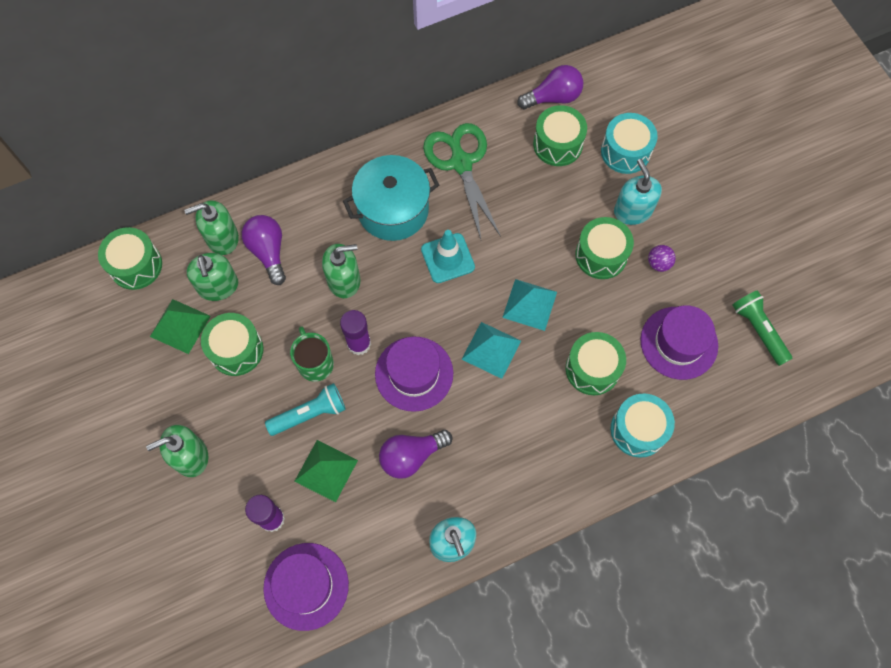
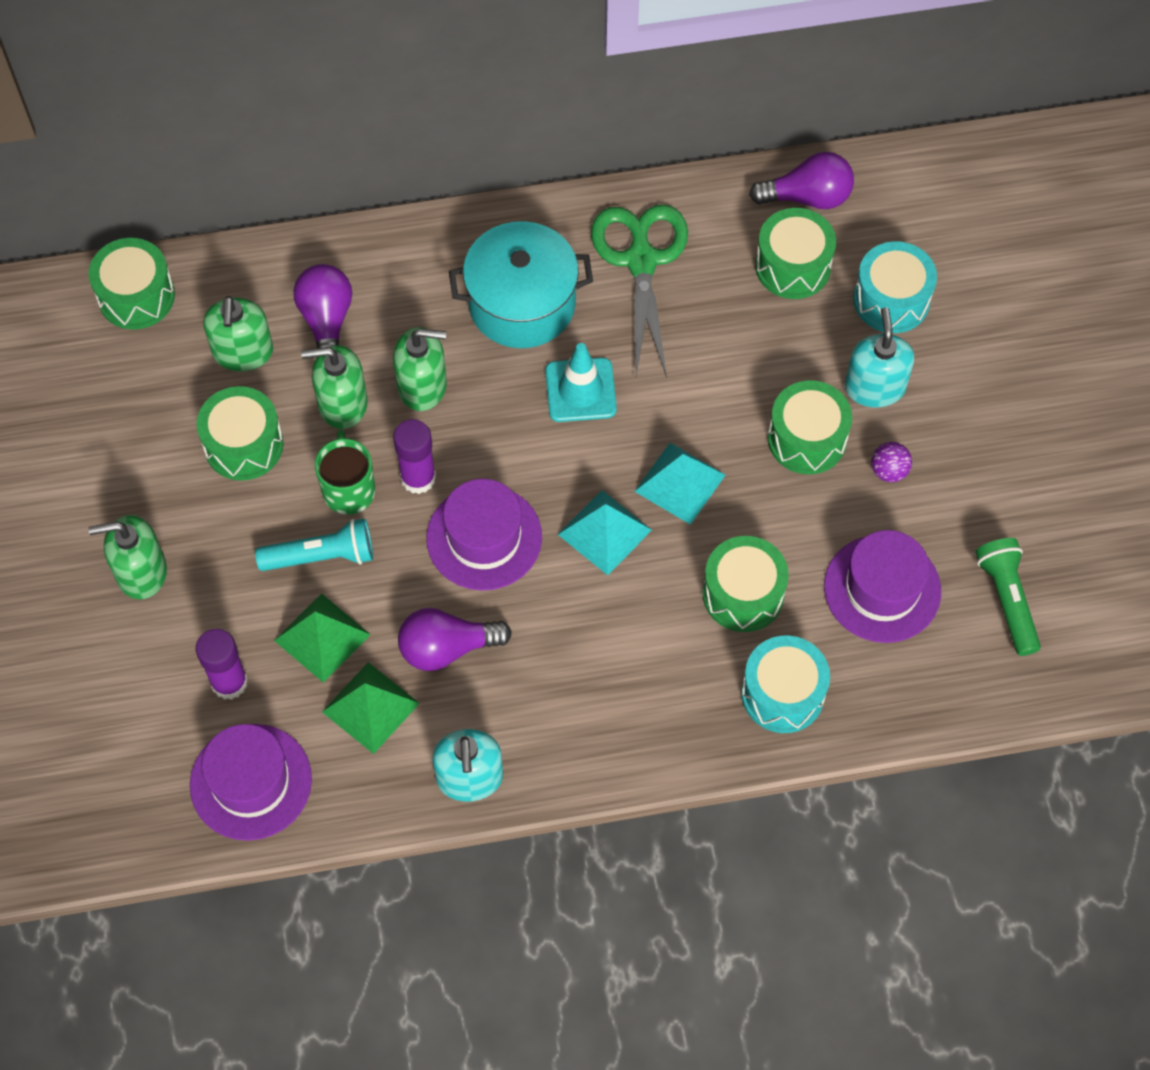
camera: 15 degrees right, 5 degrees down
green pyramid [150,299,211,354] -> green pyramid moved to [322,662,420,754]
green soap dispenser [184,200,239,255] -> green soap dispenser moved to [301,345,368,429]

